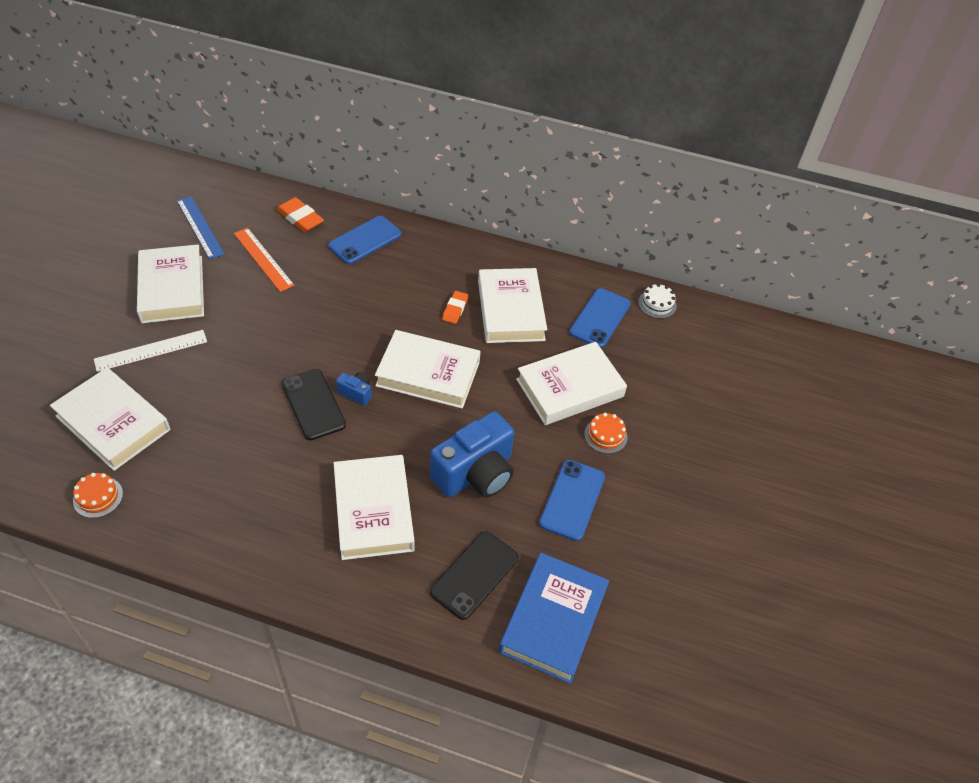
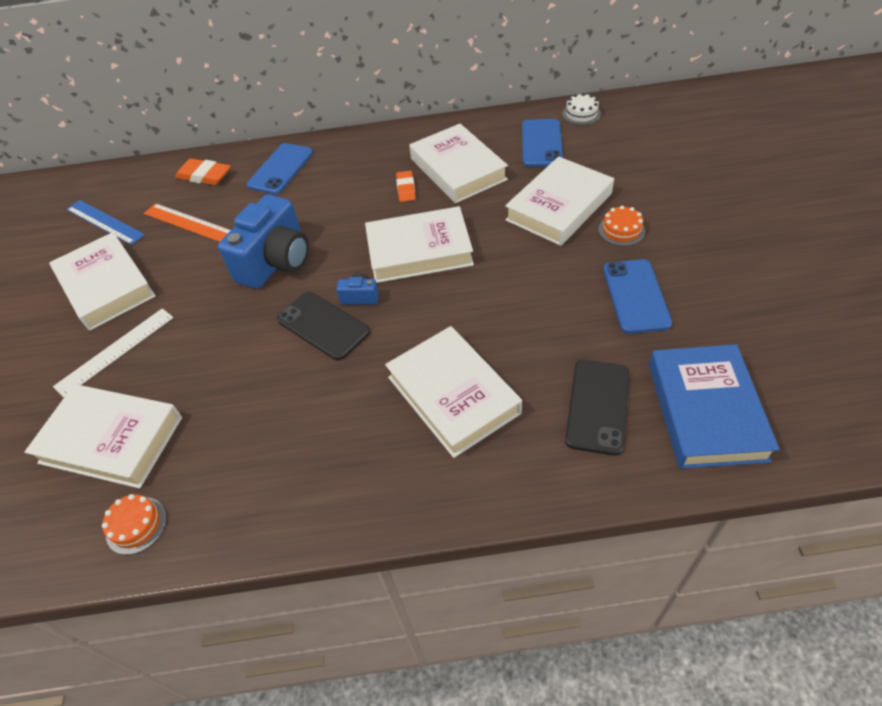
camera: 15 degrees left, 0 degrees up
blue camera [430,411,514,498] -> blue camera moved to [218,194,309,289]

